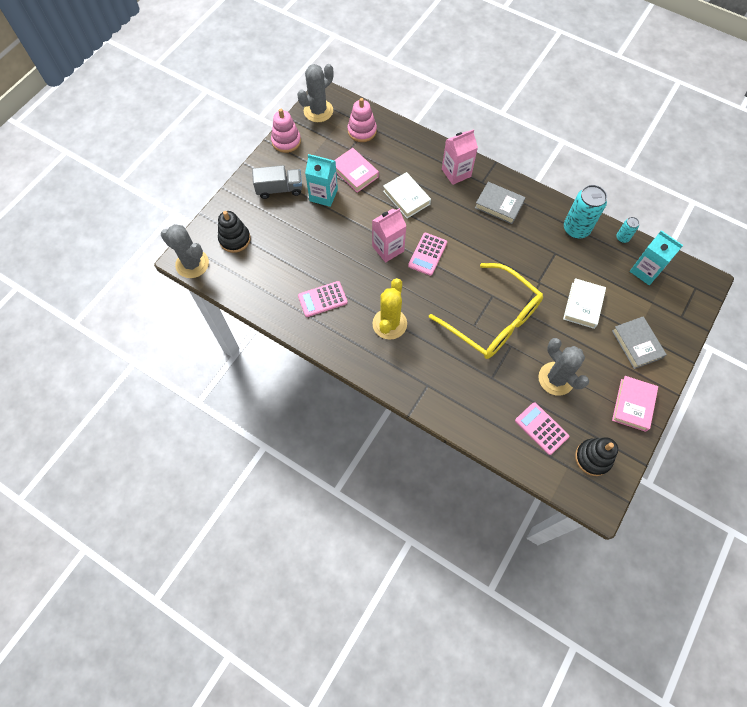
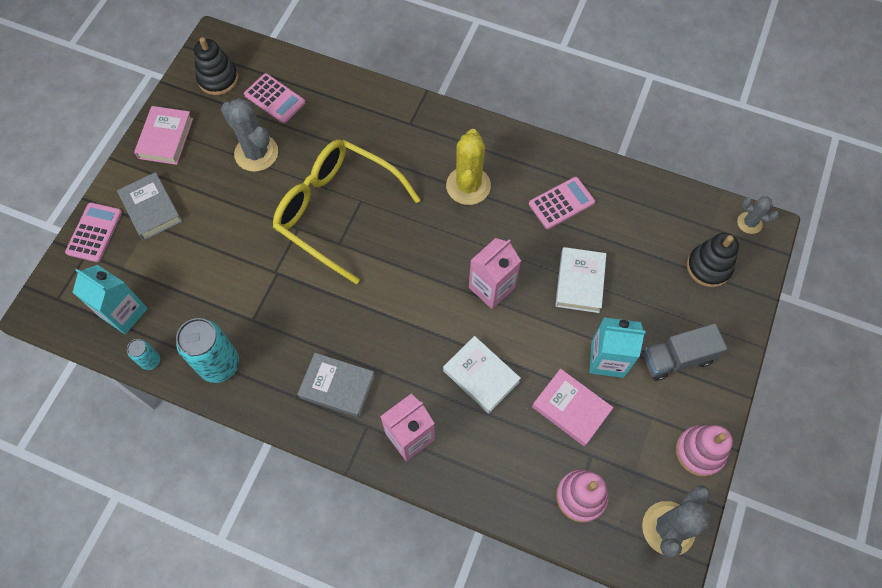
camera: 170 degrees right, 0 degrees up
grey cactus [161,224,209,278] -> grey cactus [737,197,779,234], size x0.55
pink calculator [408,233,447,276] -> pink calculator moved to [65,202,122,262]
white book [563,278,606,329] -> white book moved to [555,247,606,313]

